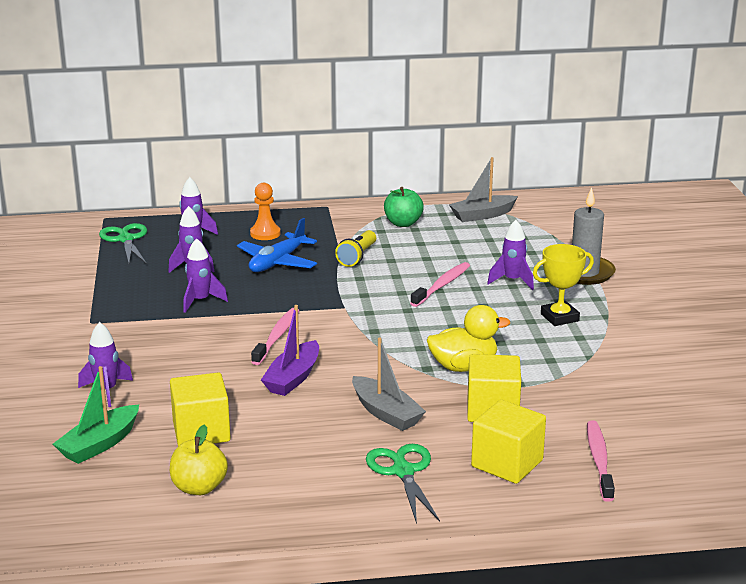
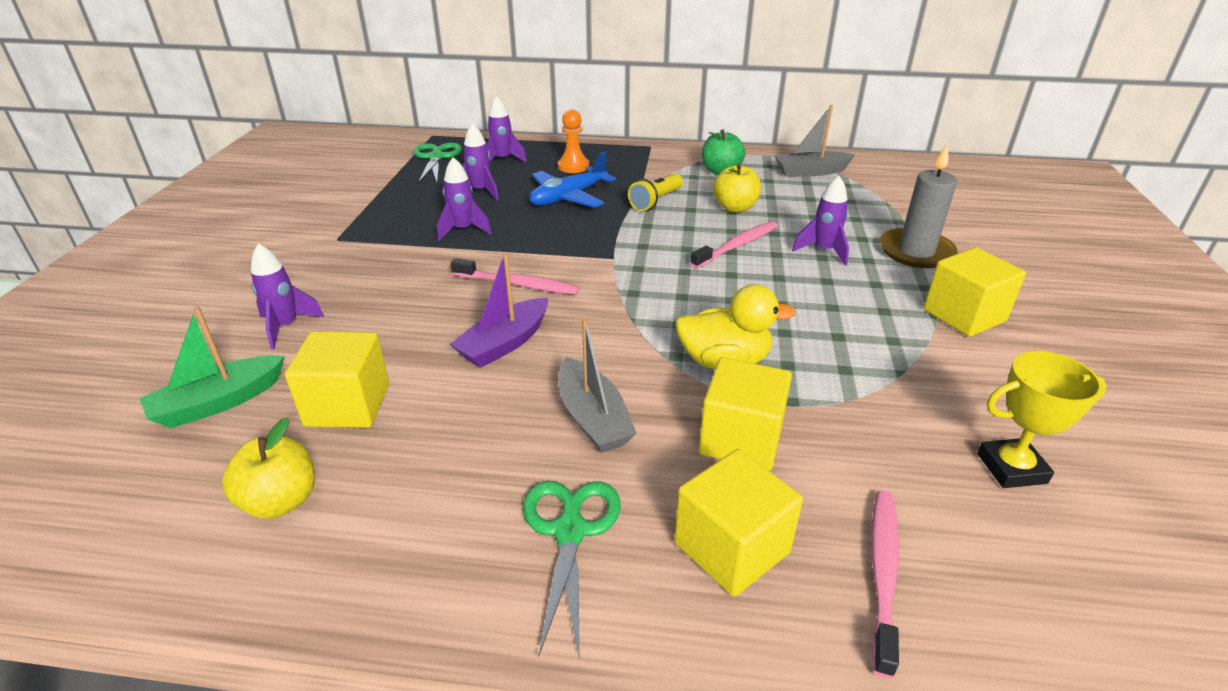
camera: 15 degrees right, 10 degrees up
pink toothbrush [251,308,299,365] -> pink toothbrush turned 75 degrees clockwise [451,258,580,295]
yellow trophy [533,244,594,326] -> yellow trophy moved to [977,351,1107,488]
none -> yellow apple [713,163,761,212]
none -> yellow cube [923,247,1026,337]

